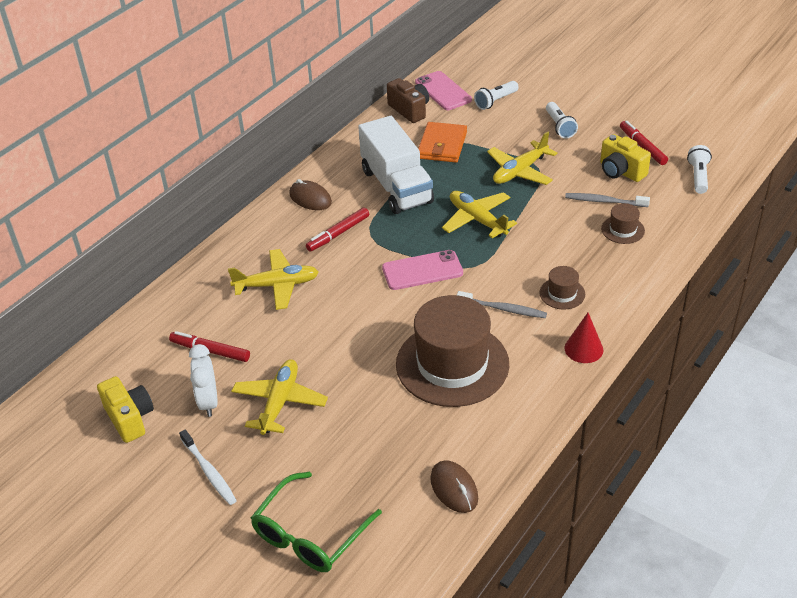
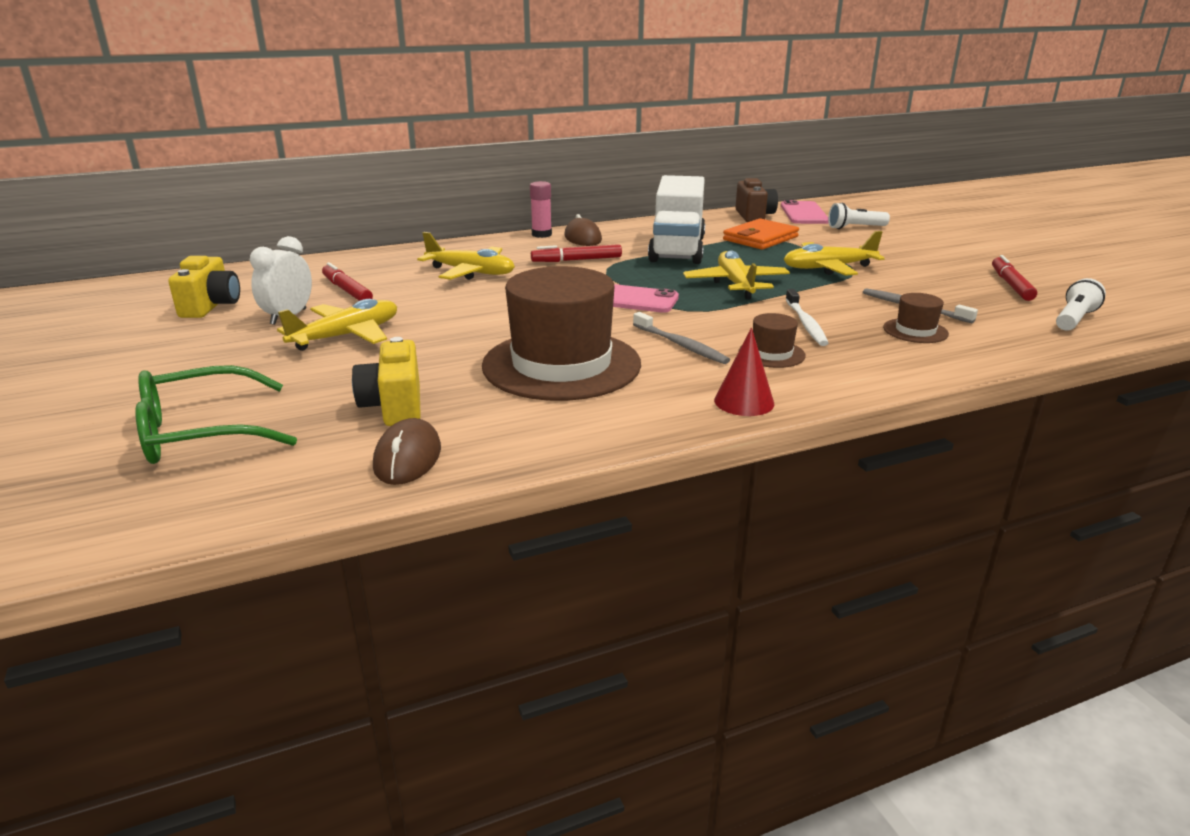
camera: 30 degrees right, 15 degrees down
white toothbrush [179,429,237,505] -> white toothbrush moved to [785,289,829,346]
white flashlight [546,102,578,138] -> none
yellow camera [600,134,651,182] -> yellow camera moved to [352,337,421,426]
none -> pink glue stick [530,181,552,238]

